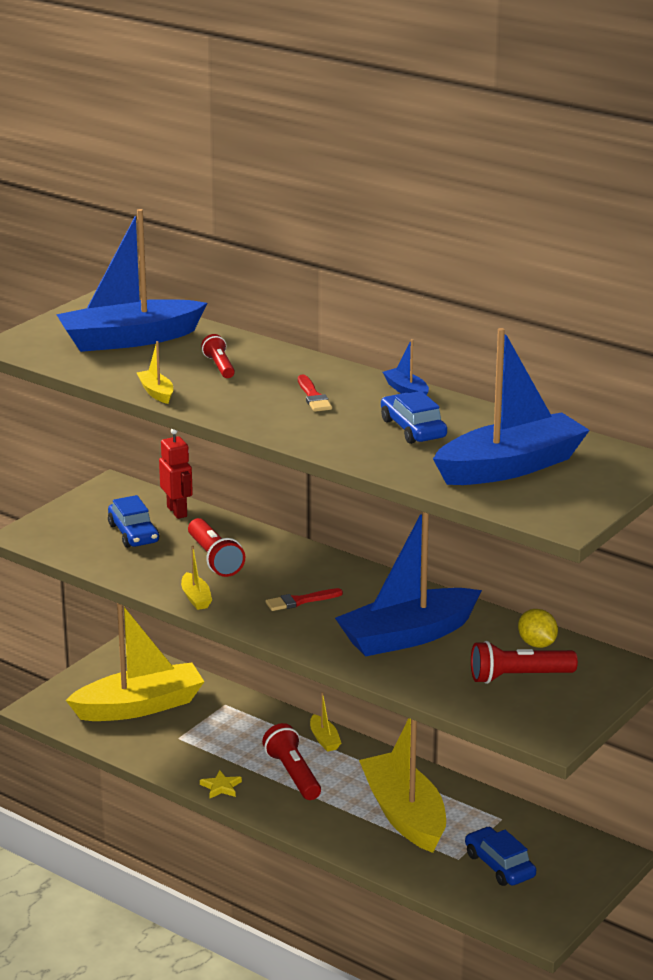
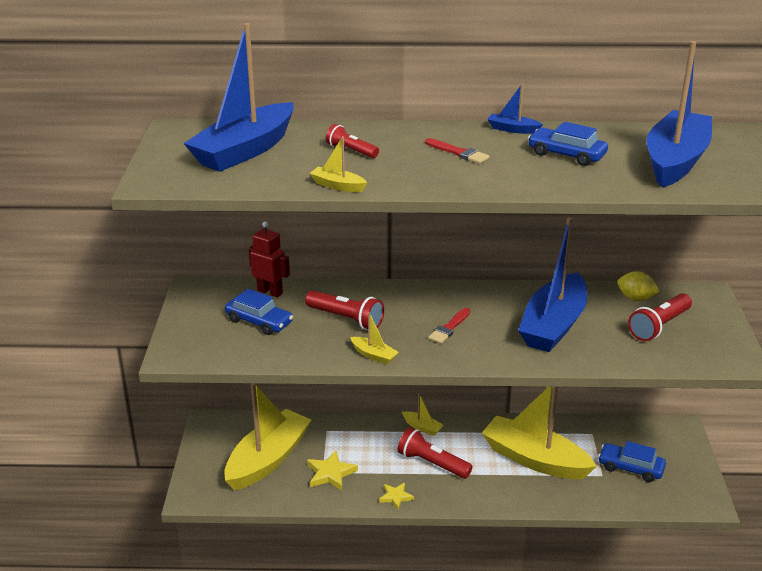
camera: 35 degrees left, 5 degrees up
none -> yellow star [307,451,358,490]

